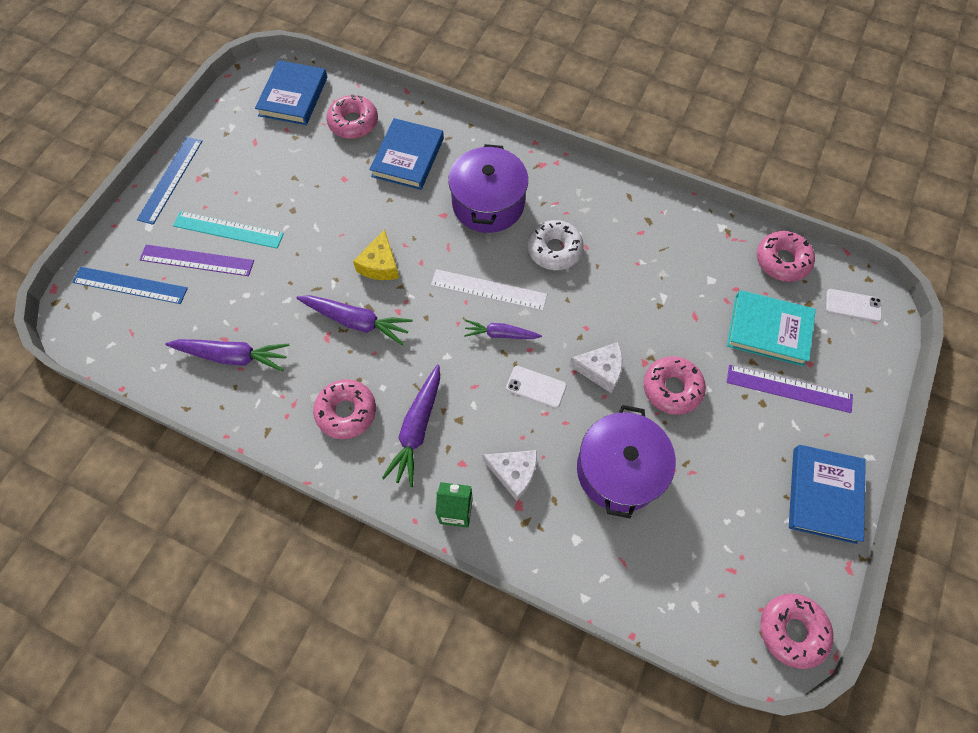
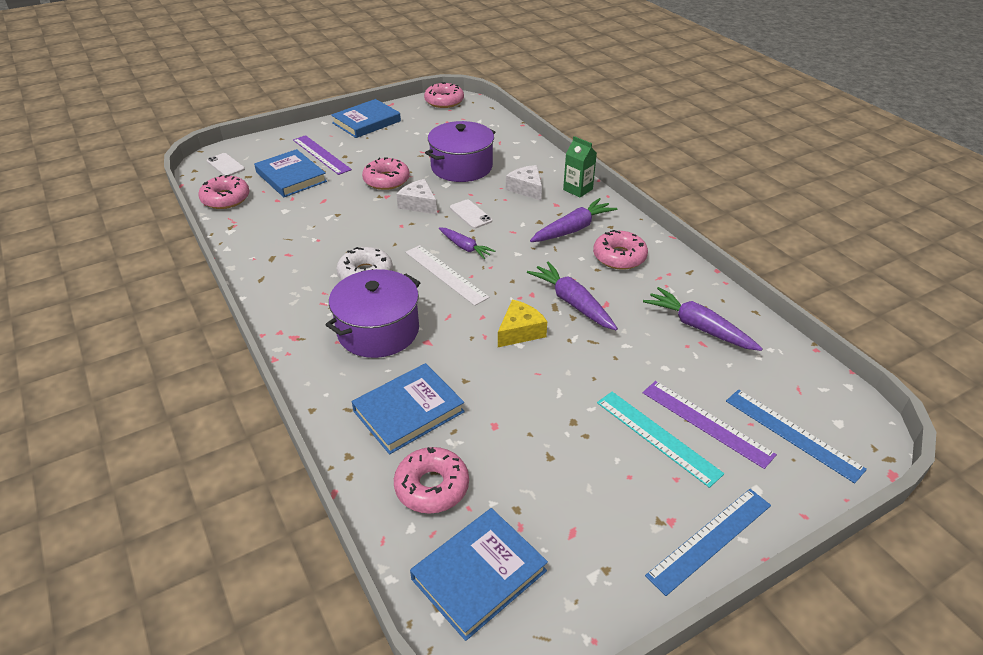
camera: 145 degrees left, 25 degrees down
turquoise book [727,290,816,366] -> blue book [254,149,327,197]

